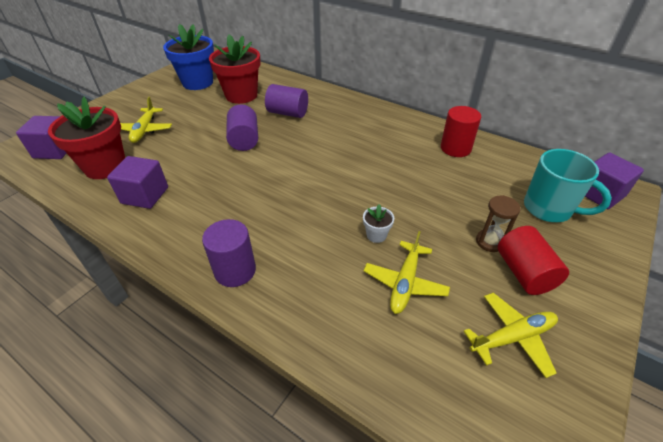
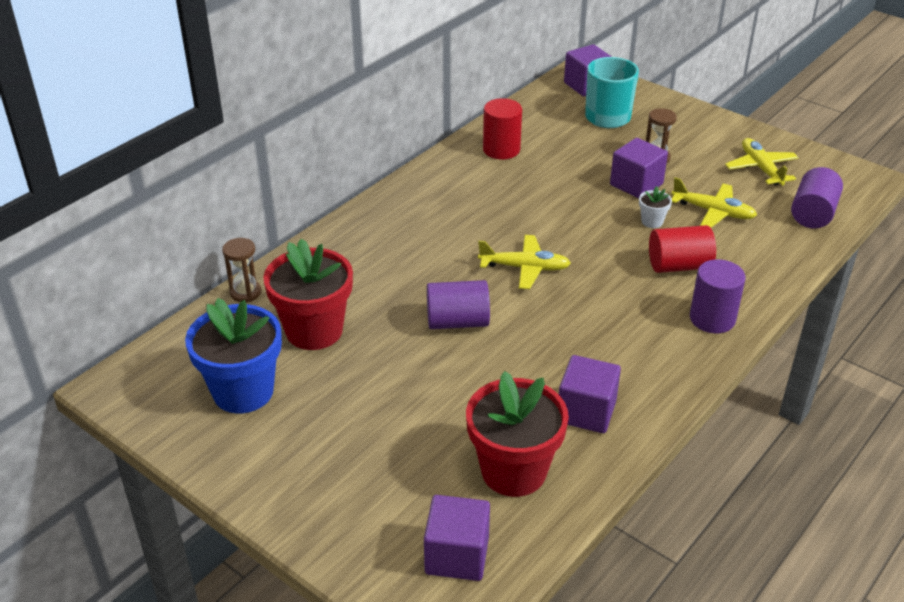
camera: 85 degrees left, 5 degrees down
yellow plane [120,97,172,143] -> yellow plane moved to [478,235,571,289]
purple cylinder [265,84,308,118] -> purple cylinder moved to [791,167,843,229]
red cylinder [498,226,569,295] -> red cylinder moved to [649,225,716,273]
none -> brown hourglass [222,238,261,302]
none -> purple cube [610,138,668,198]

